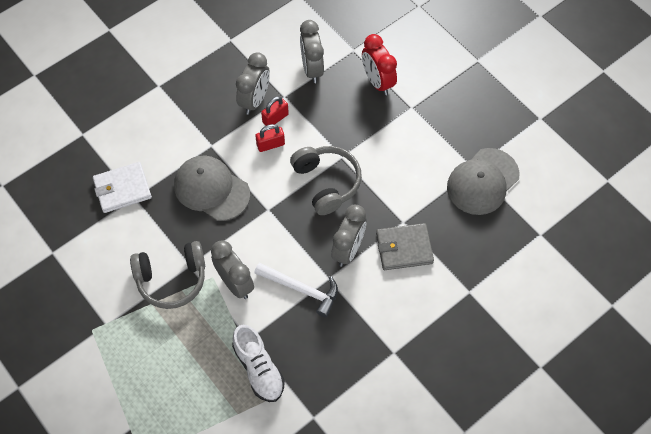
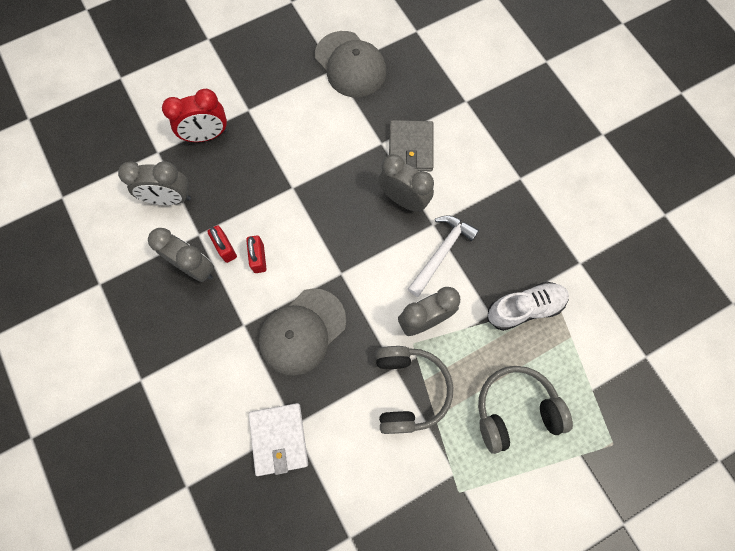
camera: 80 degrees left, 10 degrees up
grey headphones [290,146,362,215] -> grey headphones moved to [478,366,573,454]

